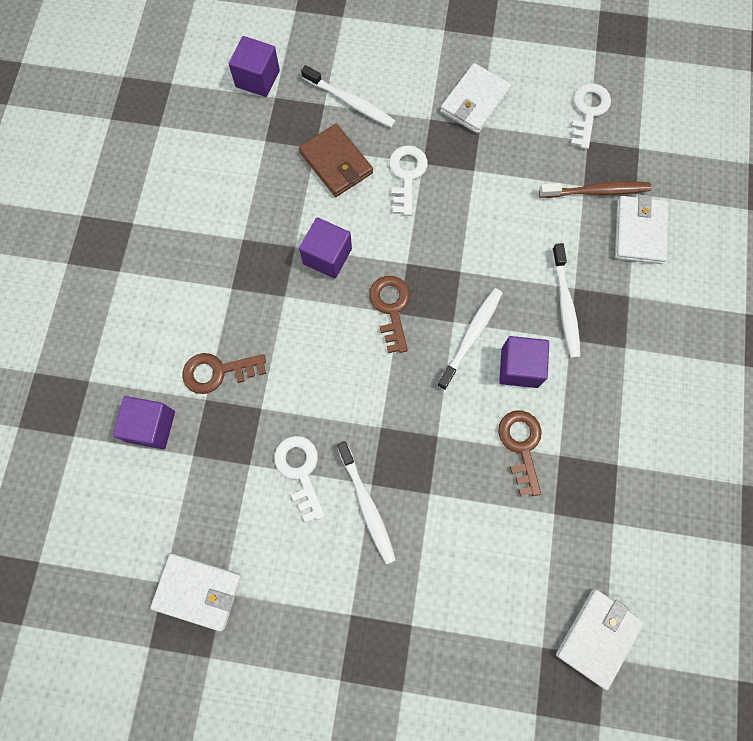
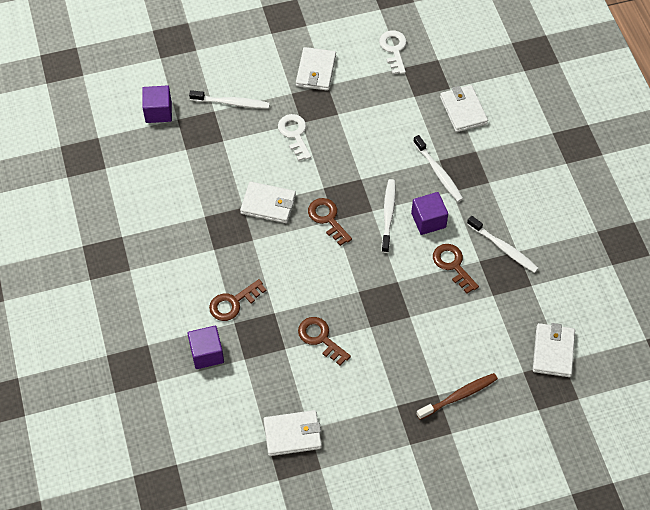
camera: 25 degrees left, 15 degrees down
white key [274,436,325,523] -> brown key [298,317,351,365]
brown wallet [299,124,373,197] -> none
purple cube [299,217,352,279] -> white wallet [240,182,296,223]
white toothbrush [337,441,396,564] -> white toothbrush moved to [467,216,539,273]
brown toothbrush [539,181,652,198] -> brown toothbrush moved to [417,373,498,420]

